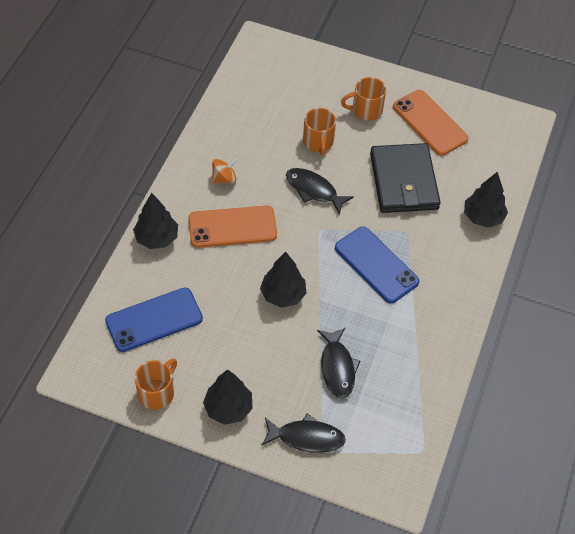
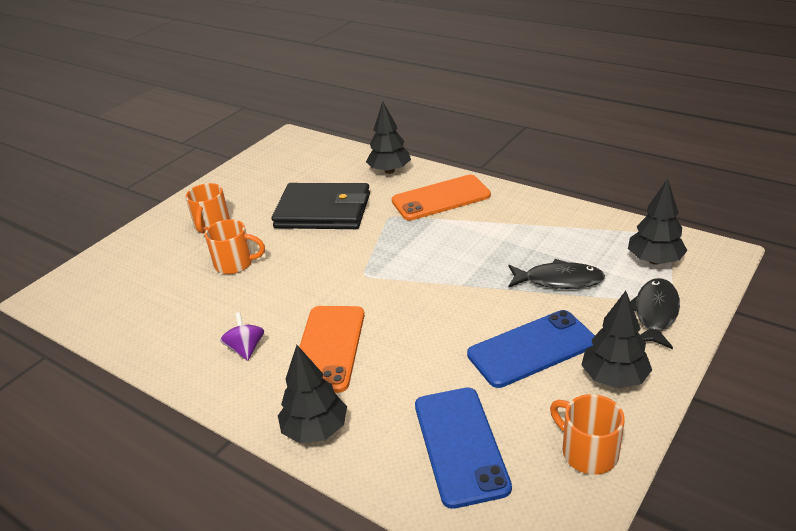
camera: 70 degrees left, 20 degrees down
orange spinning top [212,159,237,184] -> purple spinning top [220,312,264,361]
black tree [260,252,306,308] -> black tree moved to [628,179,688,265]
black fish [286,168,354,214] -> none
blue phone [335,227,419,303] -> blue phone moved to [467,310,595,388]
orange phone [393,90,468,156] -> orange phone moved to [392,175,491,221]

